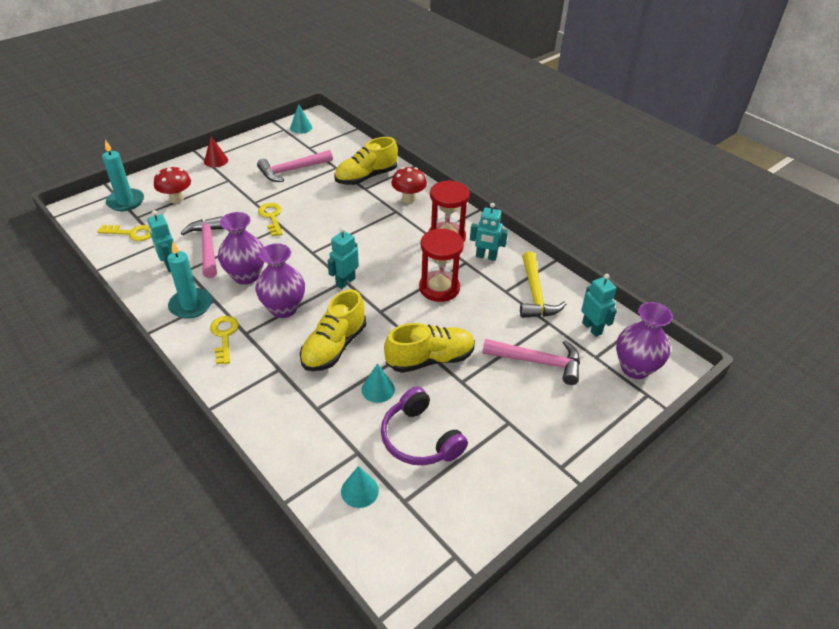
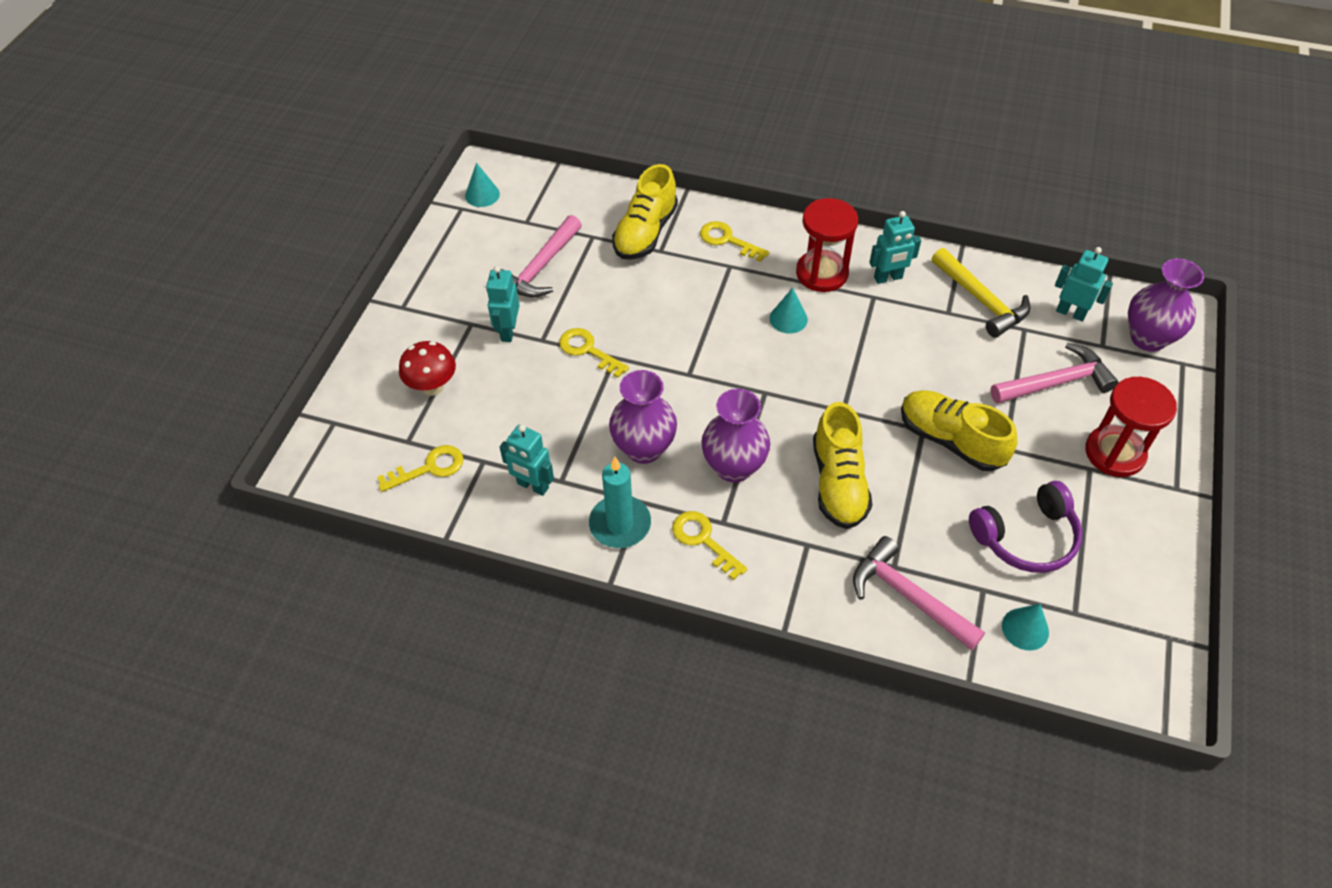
camera: 30 degrees left, 10 degrees up
turquoise candle [102,140,144,211] -> none
pink hammer [181,216,224,278] -> pink hammer moved to [853,536,985,651]
red cone [204,137,228,168] -> none
turquoise robot [327,227,359,289] -> turquoise robot moved to [486,266,520,342]
turquoise cone [362,363,395,403] -> turquoise cone moved to [770,288,808,334]
purple headphones [381,387,468,465] -> purple headphones turned 45 degrees counterclockwise [969,481,1082,573]
yellow shoe [384,323,475,373] -> yellow shoe turned 90 degrees counterclockwise [901,390,1018,471]
red mushroom [391,167,427,203] -> yellow key [700,221,769,262]
red hourglass [419,228,464,302] -> red hourglass moved to [1085,377,1177,477]

